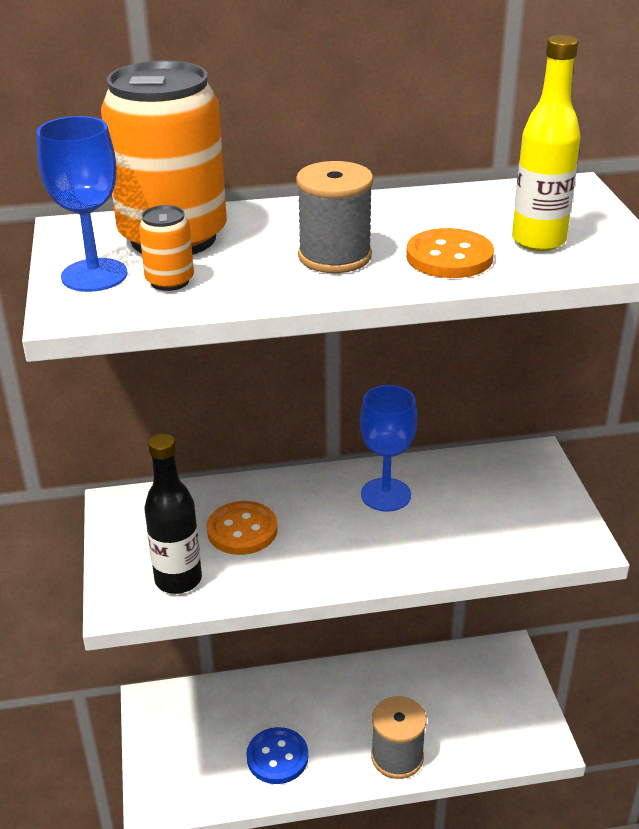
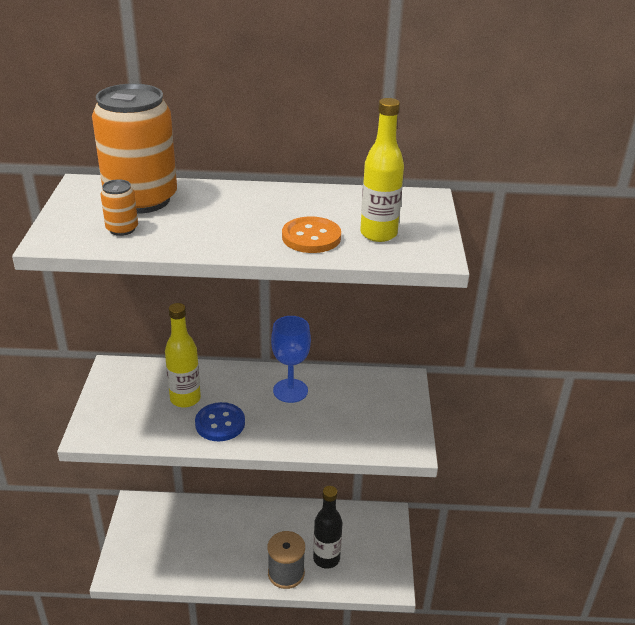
camera: 10 degrees right, 0 degrees up
blue goblet [37,116,128,292] -> none
black bottle [144,433,202,594] -> black bottle moved to [313,486,342,569]
orange button [207,501,278,555] -> yellow bottle [165,303,201,408]
blue button [246,727,308,784] -> blue button moved to [195,402,245,441]
grey spool [296,161,373,273] -> none

